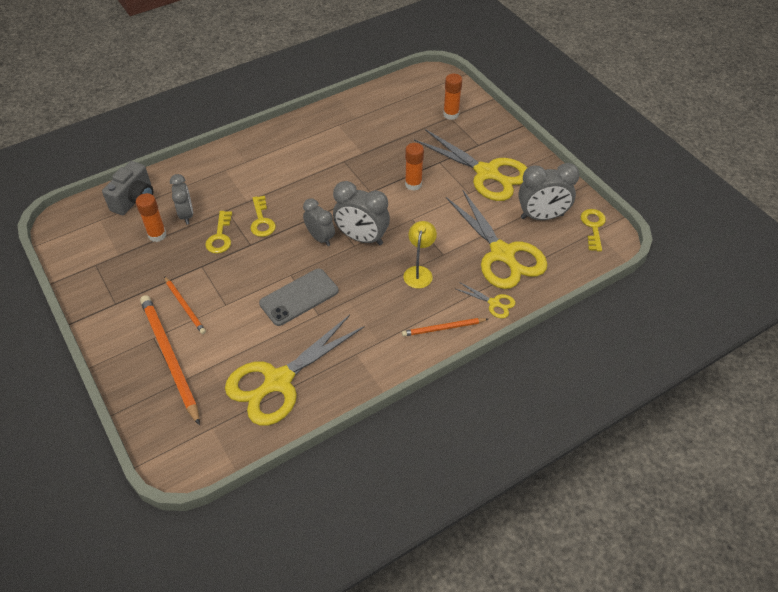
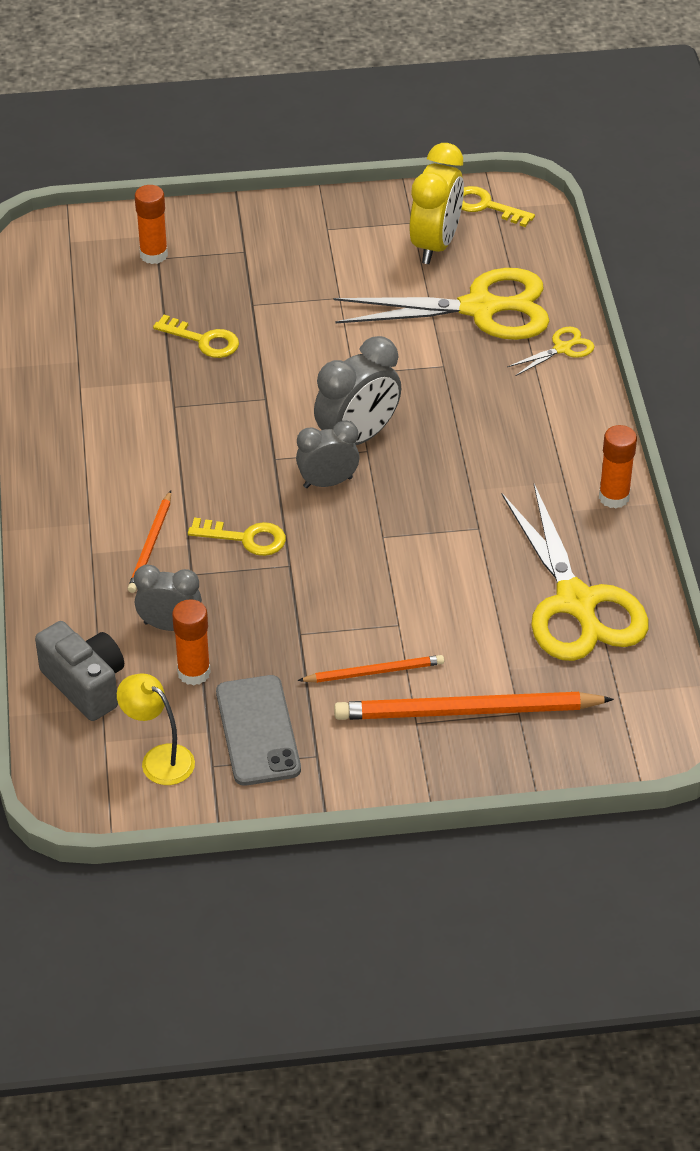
camera: 65 degrees left, 5 degrees down
yellow key [205,211,232,254] -> yellow key moved to [153,315,239,358]
grey phone [259,269,339,326] -> grey phone moved to [216,675,301,786]
orange pencil [402,318,488,336] -> orange pencil moved to [128,491,171,593]
yellow lamp [403,221,437,289] -> yellow lamp moved to [117,674,195,785]
orange glue stick [405,143,424,191] -> orange glue stick moved to [599,425,637,509]
yellow scissors [414,129,527,201] -> none
grey clock [518,163,580,220] -> yellow clock [410,143,464,264]

